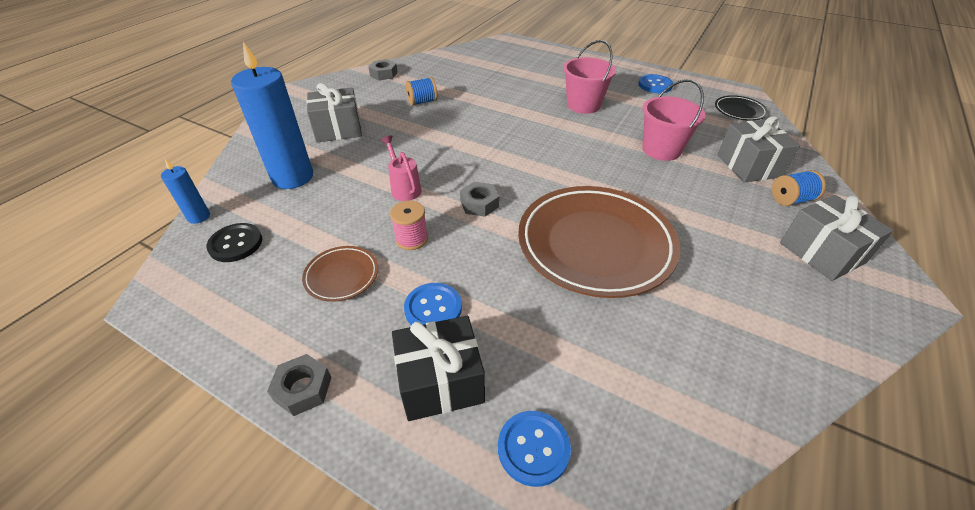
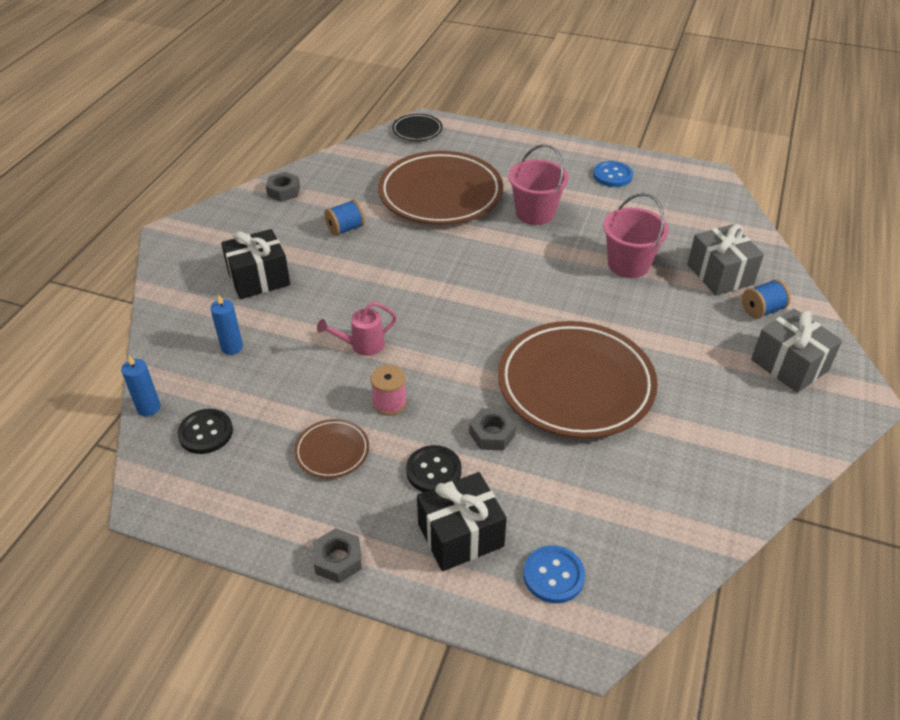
camera: 10 degrees left, 0 degrees up
blue candle [231,42,313,189] -> blue candle [210,295,243,355], size x0.47
grey gift [306,83,362,143] -> black gift [221,229,291,299]
pink watering can [381,135,422,201] -> pink watering can turned 75 degrees counterclockwise [317,301,397,356]
blue button [404,283,462,325] -> black button [406,445,462,492]
grey nut [460,182,499,217] -> grey nut moved to [469,408,516,451]
black plate [715,95,768,121] -> black plate moved to [392,114,443,141]
none -> brown plate [378,151,503,225]

